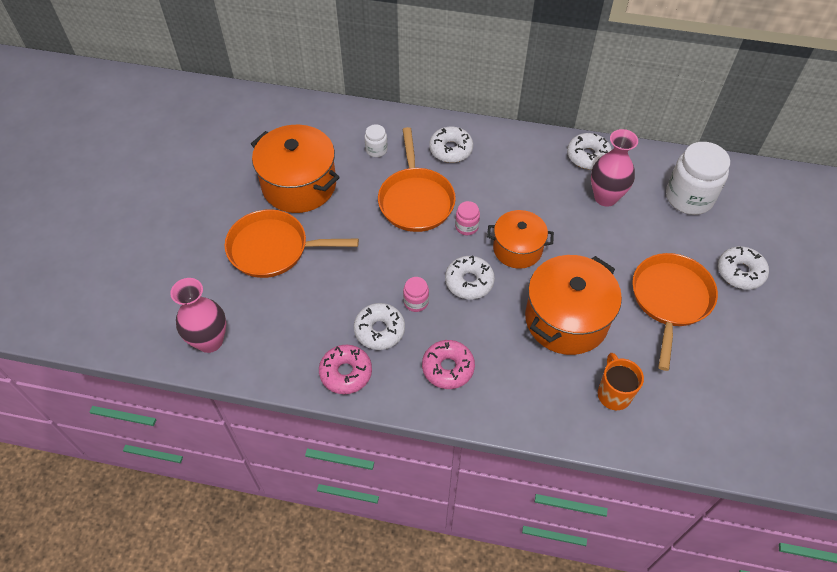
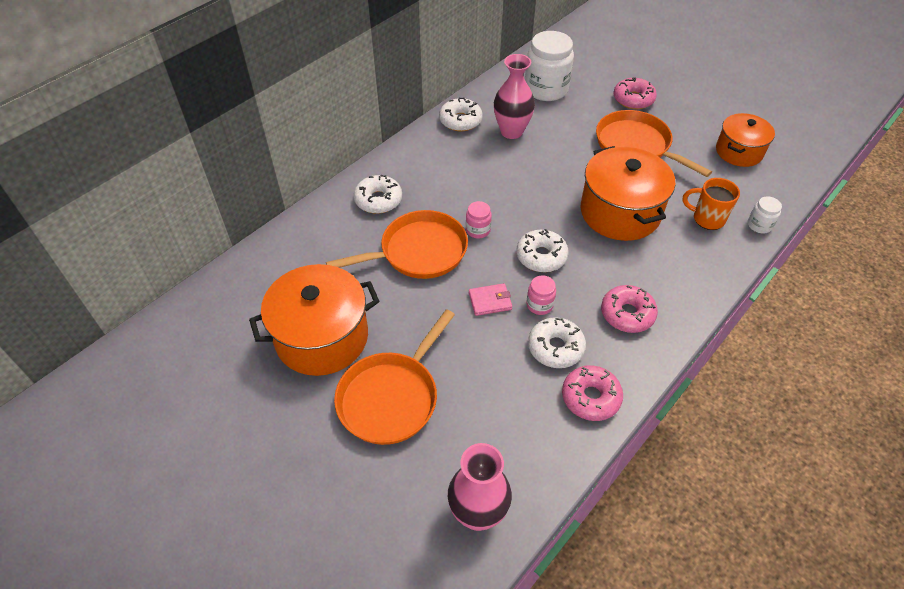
camera: 60 degrees left, 5 degrees down
white jar [365,124,387,157] -> white jar moved to [748,196,782,233]
orange pan [378,127,456,232] -> orange pan turned 45 degrees counterclockwise [326,210,468,279]
orange pot [487,210,554,269] -> orange pot moved to [716,113,775,167]
white donut [718,246,769,289] -> pink donut [613,77,657,109]
none -> pink wallet [469,283,512,316]

